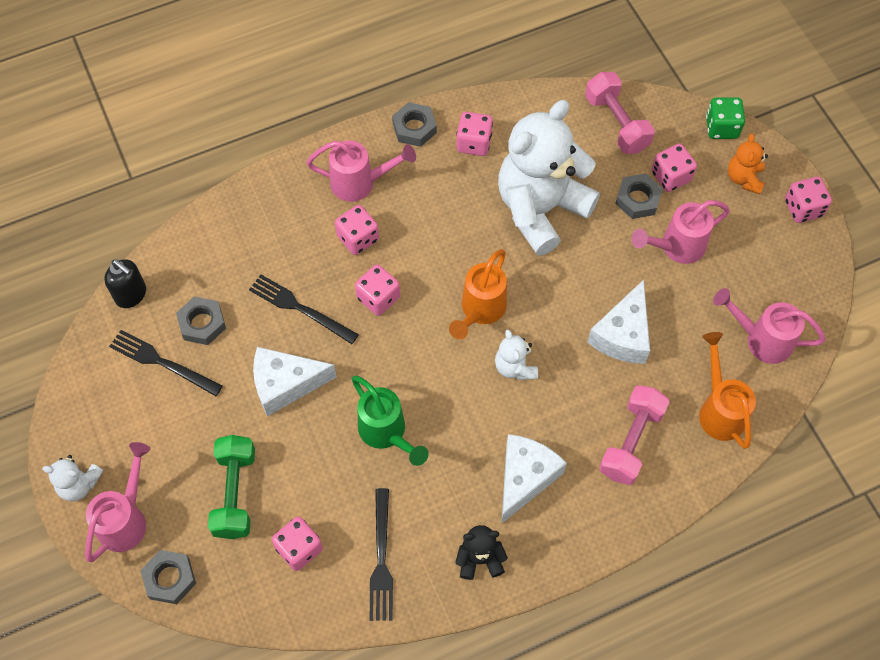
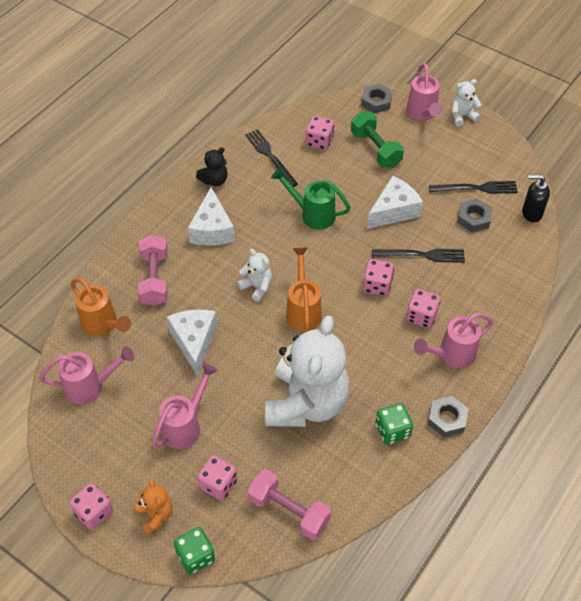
camera: 150 degrees right, 10 degrees down
pink dice [456,112,493,156] -> green dice [376,403,413,445]
grey nut [615,173,663,219] -> none

